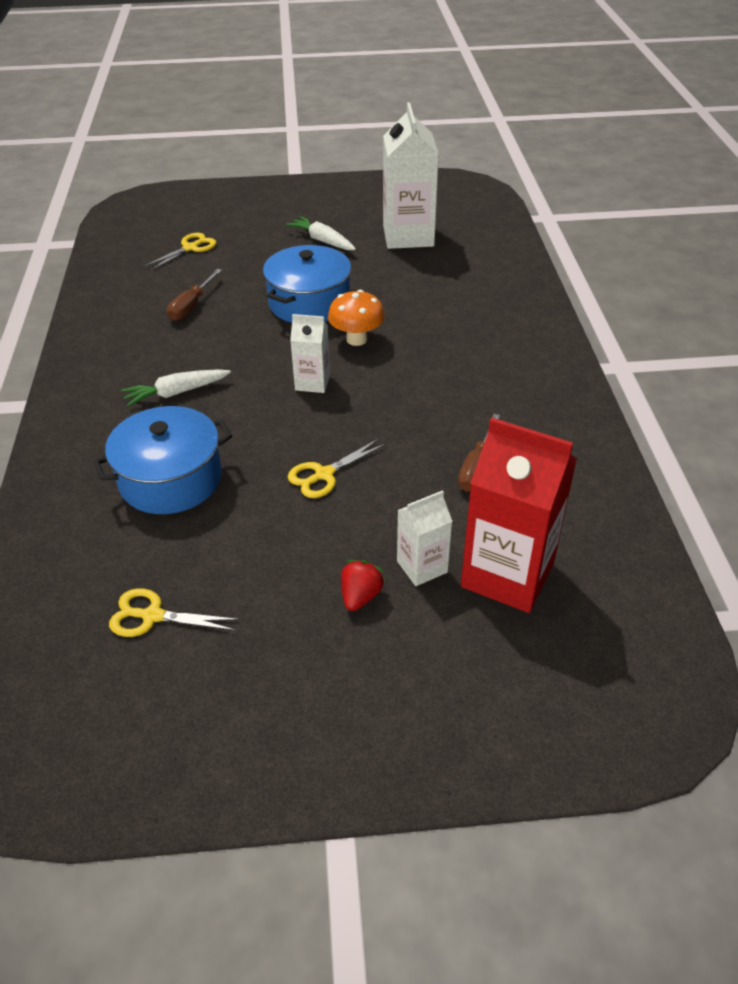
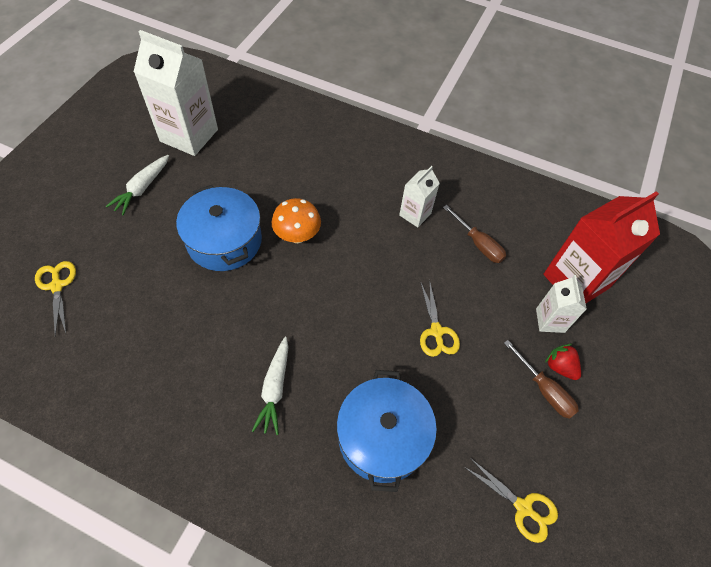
camera: 65 degrees left, 15 degrees up
yellow scissors [109,588,239,637] -> yellow scissors turned 90 degrees counterclockwise [464,458,558,543]
brown screwdriver [167,269,222,321] -> brown screwdriver moved to [504,340,579,419]
white carrot [286,216,356,250] -> white carrot turned 45 degrees counterclockwise [106,155,169,215]
white carton [290,314,330,393] -> white carton moved to [399,166,440,227]

